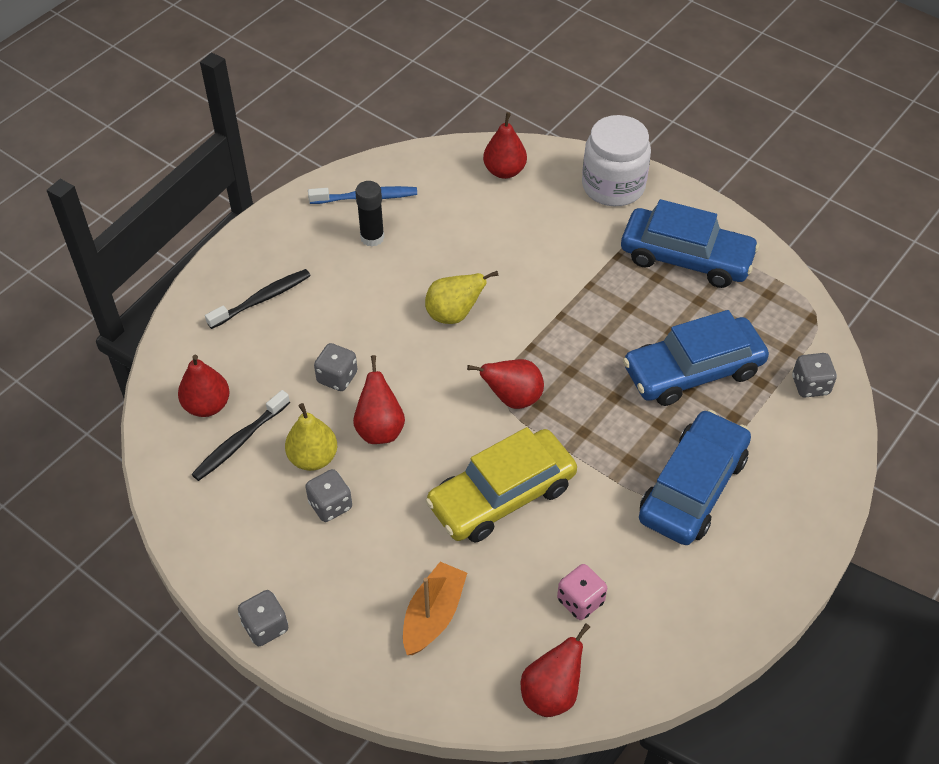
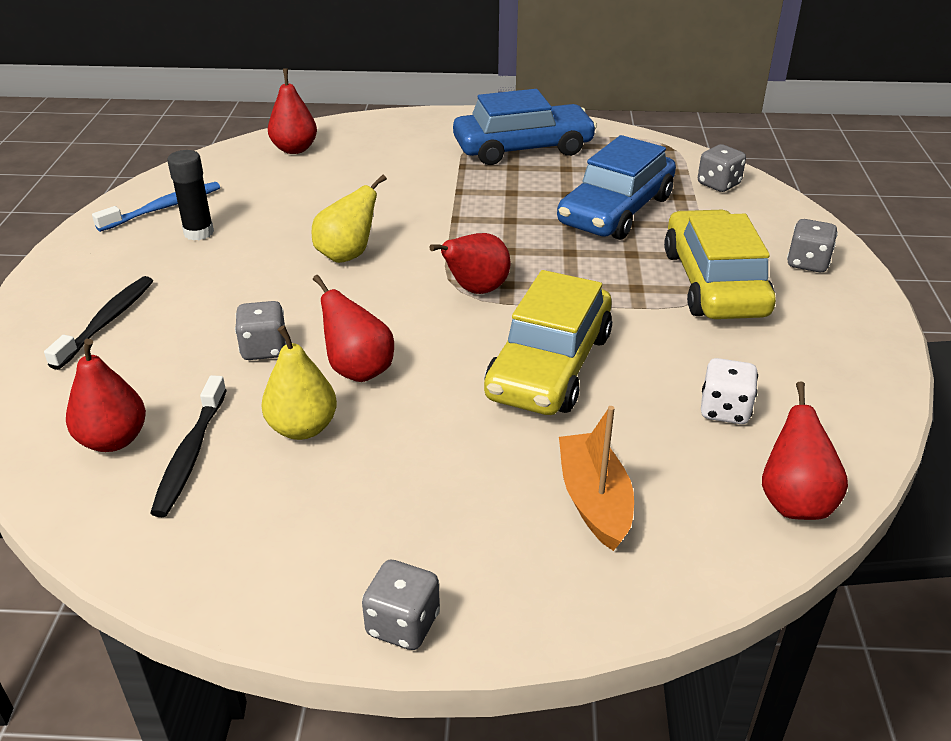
camera: 35 degrees left, 15 degrees down
grey dice [305,469,352,522] -> grey dice moved to [787,219,838,272]
pink dice [557,564,607,620] -> white dice [701,358,758,424]
white jar [582,115,651,206] -> none
blue car [639,410,751,545] -> yellow car [664,210,776,319]

